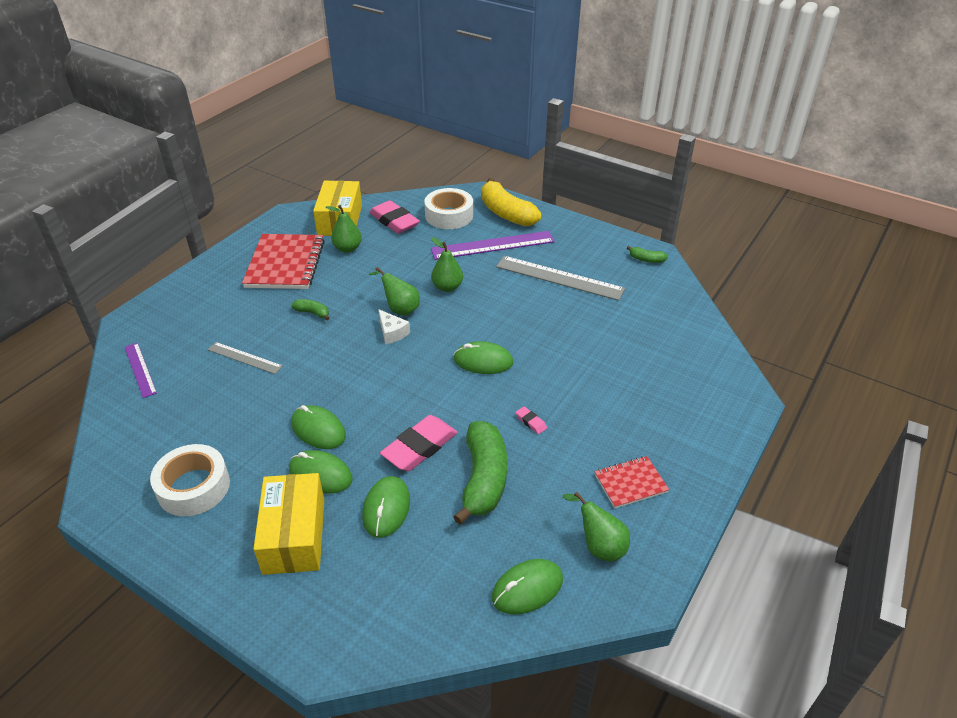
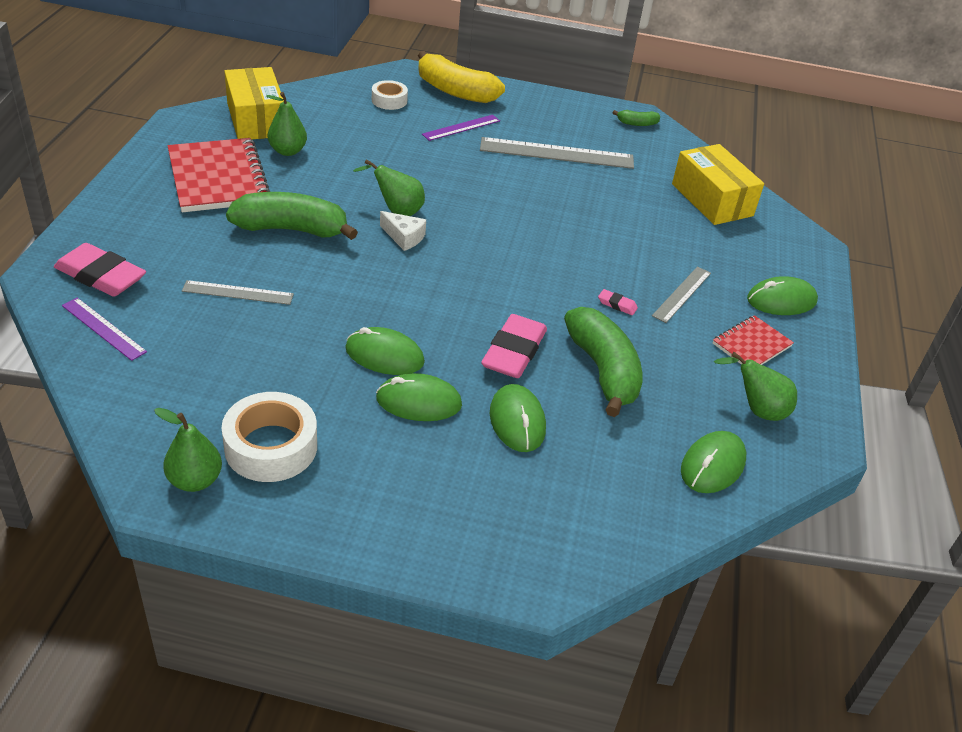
camera: 25 degrees left, 0 degrees up
yellow box [253,473,324,575] -> yellow box moved to [672,144,764,225]
green banana [291,299,329,320] -> green banana [226,192,358,240], size x2.22
pink eraser [369,200,420,234] -> pink eraser moved to [54,243,146,297]
white tape [424,188,473,229] -> white tape [372,80,408,110], size x0.59
purple ruler [431,231,555,260] -> purple ruler [422,115,500,141], size x0.57
green pear [431,237,463,292] -> green pear moved to [154,408,222,492]
green mouse [453,341,513,374] -> green mouse moved to [747,276,818,315]
none -> grey ruler [652,267,711,323]

